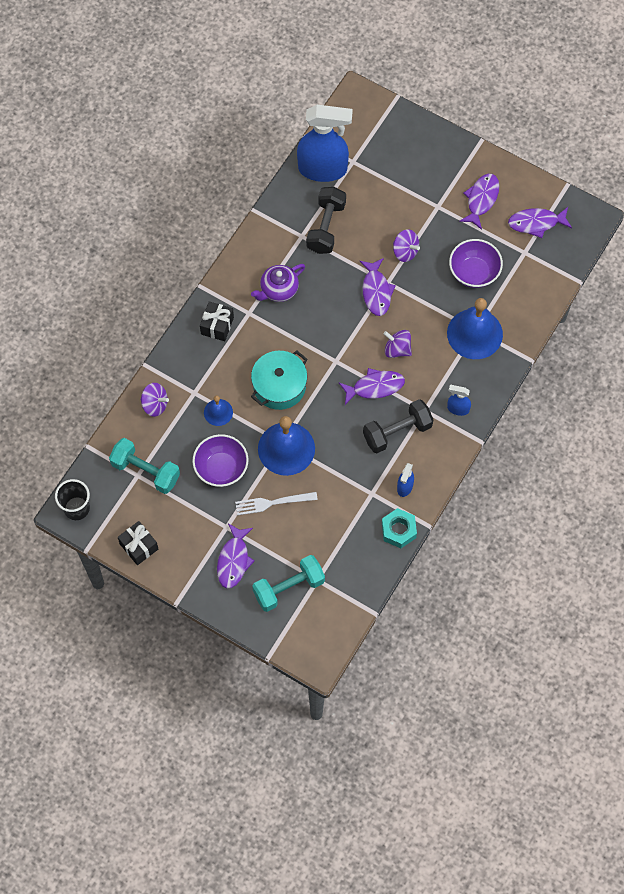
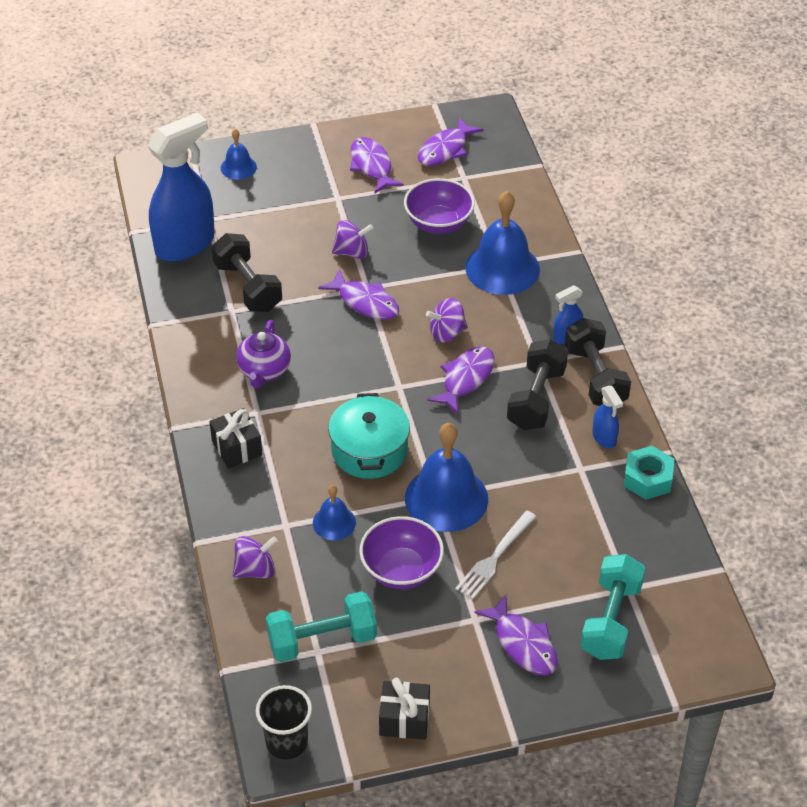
camera: 45 degrees left, 20 degrees down
none -> blue bell [221,129,257,180]
none -> black dumbbell [565,318,631,406]

